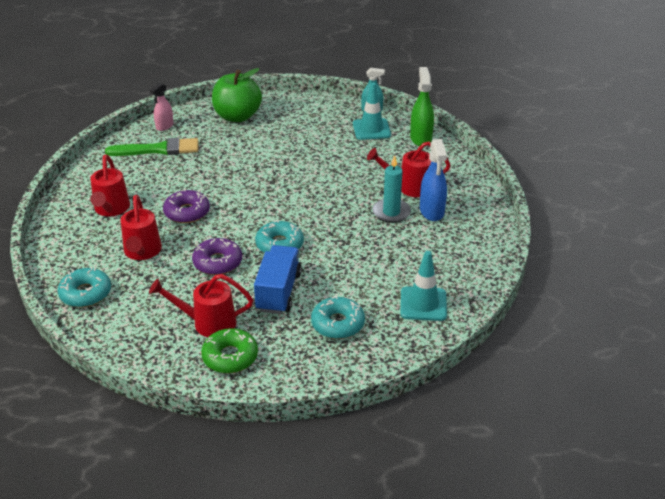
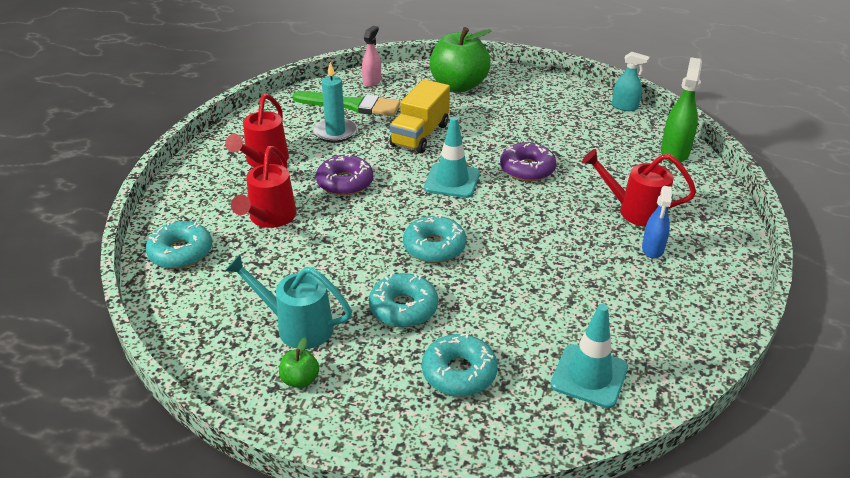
camera: 20 degrees right, 0 degrees up
red watering can [149,274,253,337] -> turquoise watering can [225,254,352,349]
pink spray bottle [150,83,174,131] -> pink spray bottle turned 150 degrees clockwise [362,26,381,87]
purple donut [192,238,242,275] -> purple donut moved to [500,142,556,181]
green donut [201,328,258,373] -> green apple [279,338,319,388]
blue truck [254,245,302,314] -> turquoise donut [369,273,438,327]
turquoise traffic cone [353,83,391,140] -> turquoise traffic cone moved to [424,117,480,198]
turquoise candle [372,155,411,223] -> turquoise candle moved to [313,62,357,143]
blue spray bottle [420,139,447,221] -> blue spray bottle [642,186,672,259], size x0.66
none -> yellow truck [390,79,450,153]

